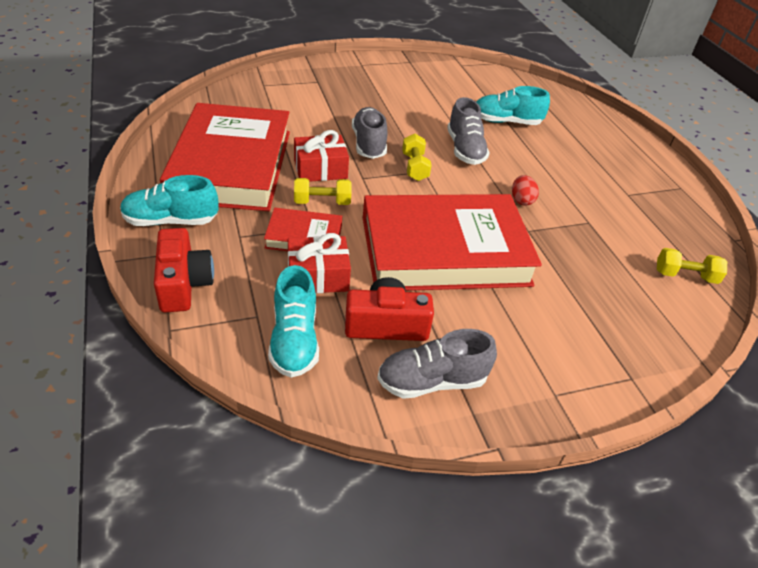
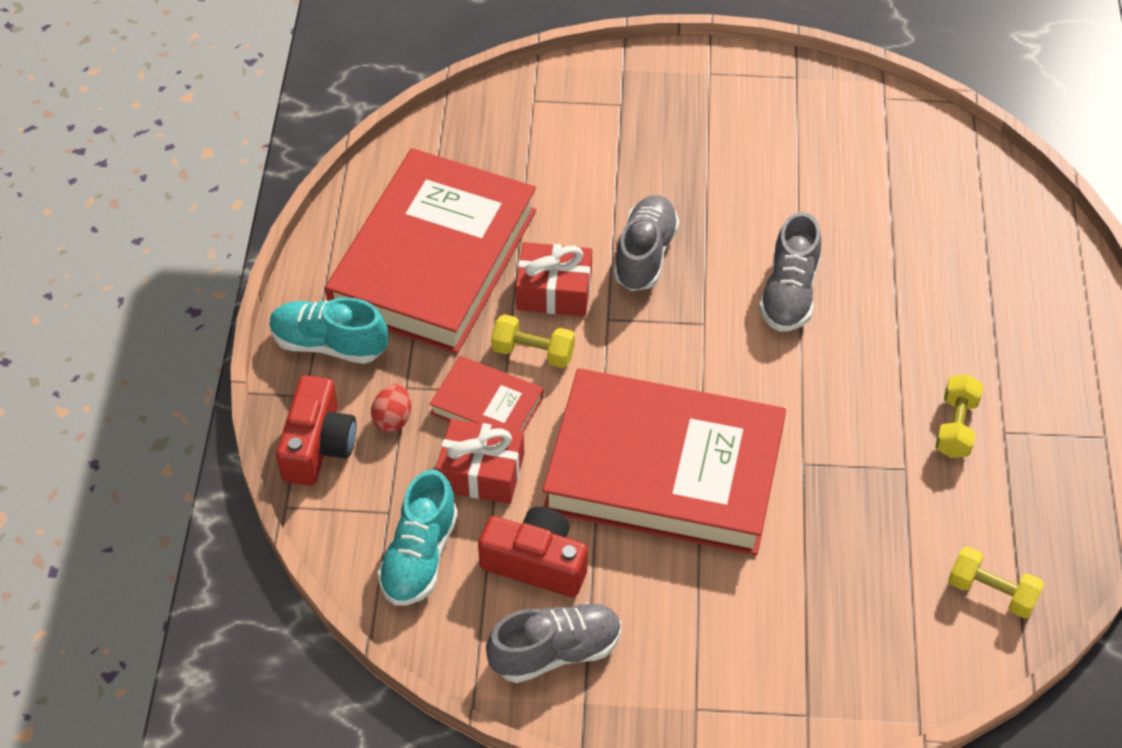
camera: 25 degrees right, 10 degrees up
grey shoe [377,329,497,399] -> grey shoe turned 150 degrees clockwise [486,603,621,683]
yellow dumbbell [402,134,432,181] -> yellow dumbbell moved to [935,374,983,458]
turquoise shoe [477,86,550,125] -> none
red egg [512,175,539,206] -> red egg moved to [371,384,411,432]

